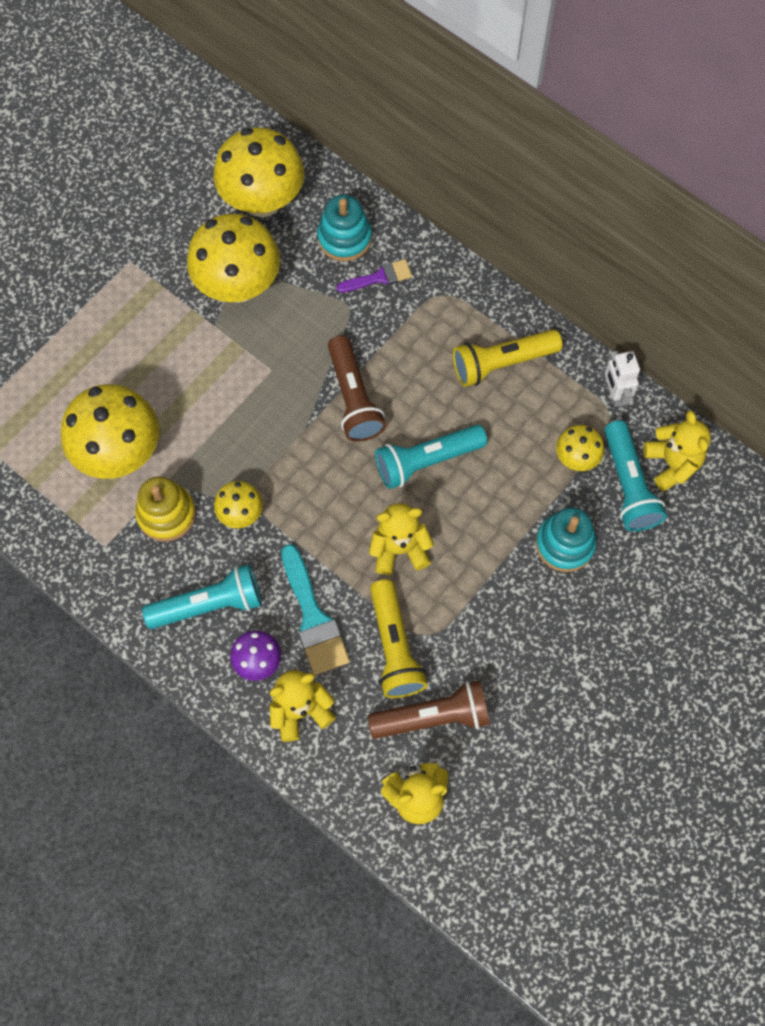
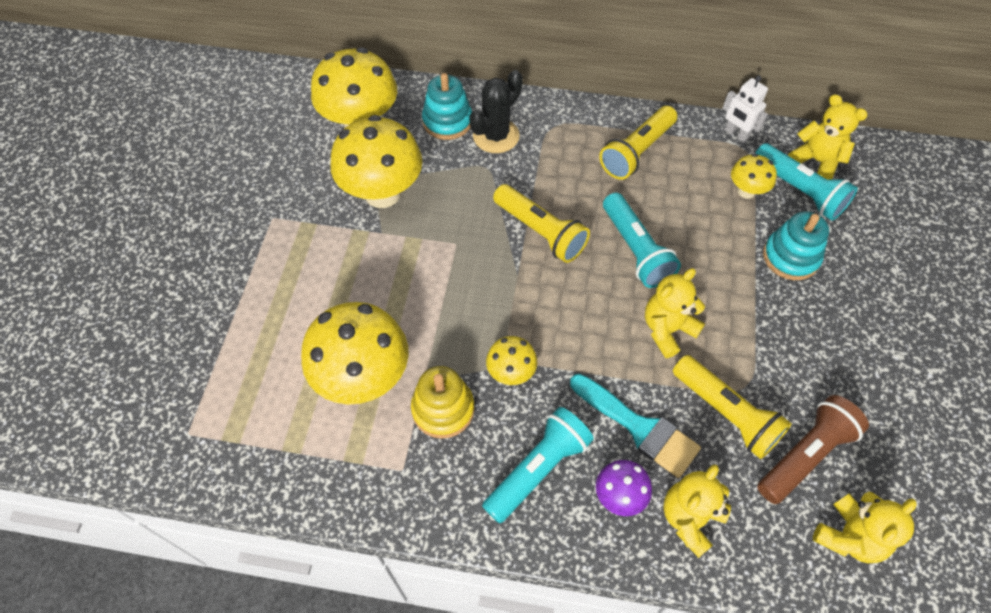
camera: 30 degrees left, 10 degrees down
brown flashlight [328,335,386,442] -> yellow flashlight [493,184,590,263]
purple brush [337,259,412,293] -> black cactus [469,70,523,153]
turquoise flashlight [375,425,487,489] -> turquoise flashlight turned 60 degrees counterclockwise [603,193,681,288]

